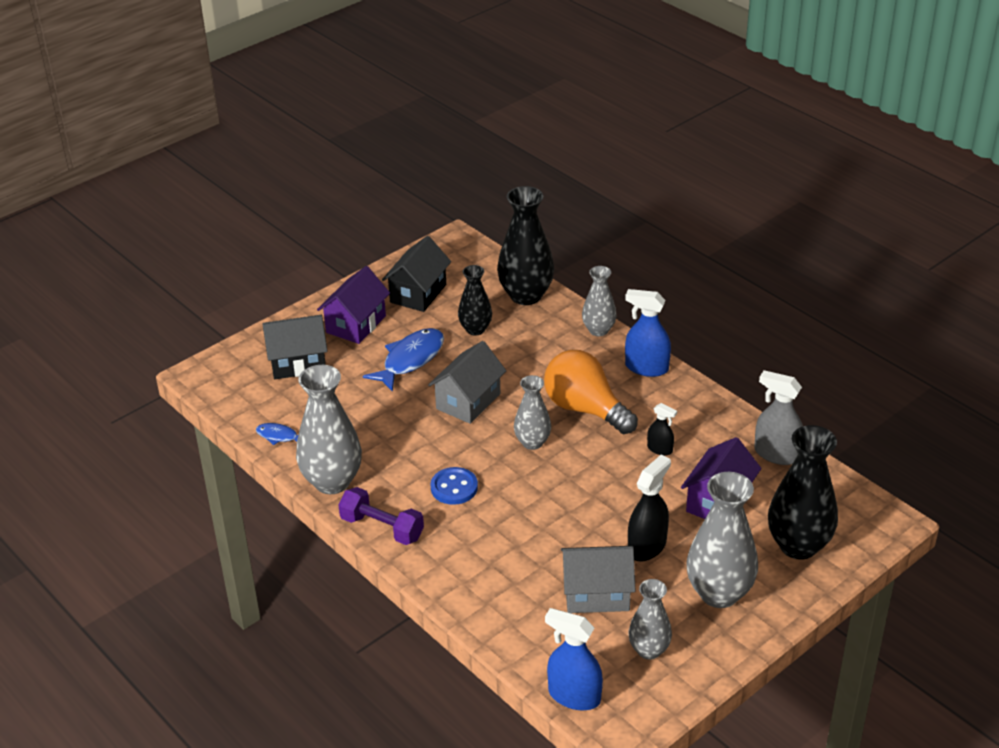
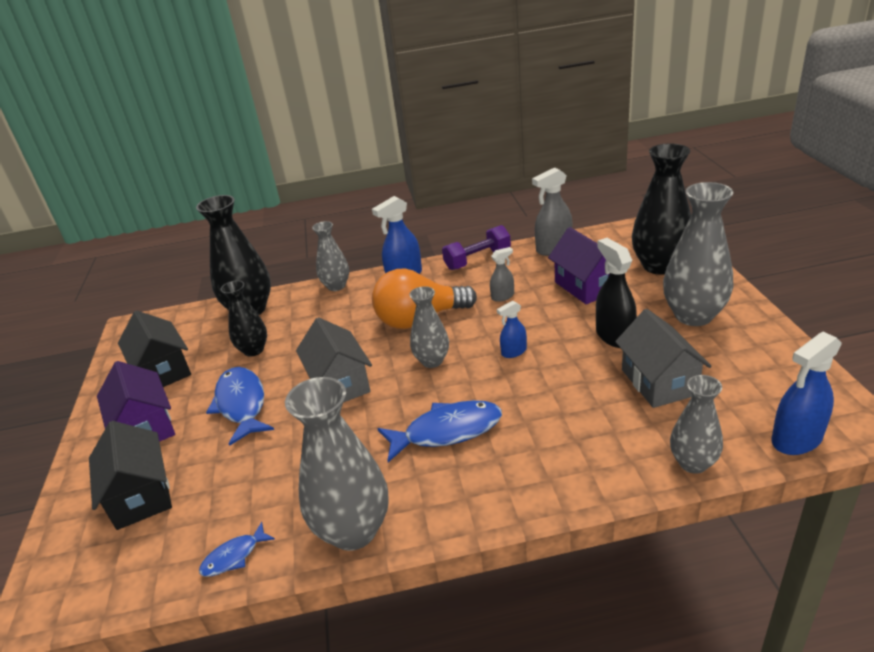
camera: 55 degrees left, 5 degrees down
black house [262,315,328,379] -> black house turned 45 degrees counterclockwise [89,421,172,530]
purple dumbbell [338,487,424,545] -> purple dumbbell moved to [442,225,511,270]
blue button [431,467,478,505] -> blue fish [377,400,502,462]
grey house [561,546,635,613] -> grey house turned 45 degrees counterclockwise [615,309,712,408]
grey vase [628,579,672,660] -> grey vase moved to [670,375,723,474]
black spray bottle [647,403,677,456] -> grey spray bottle [490,247,514,302]
none -> blue spray bottle [497,301,527,358]

